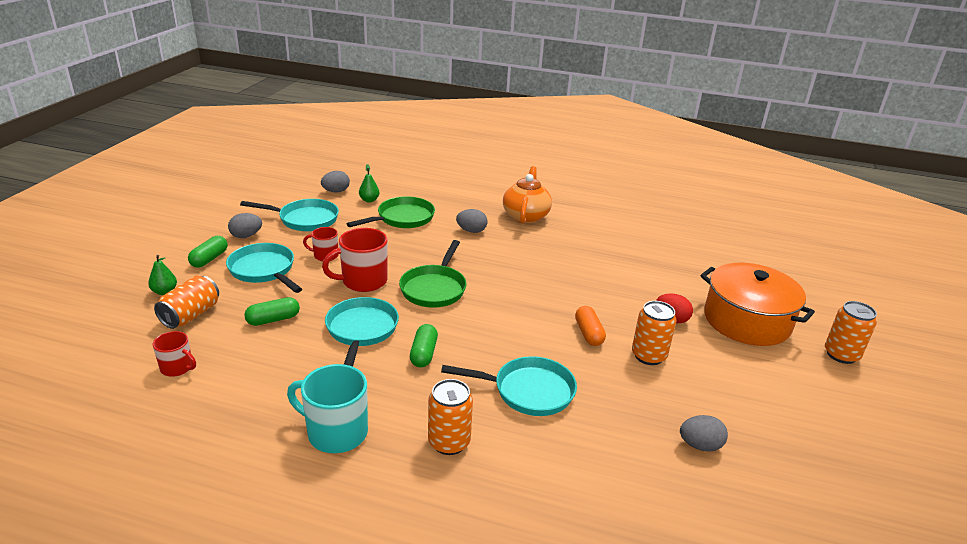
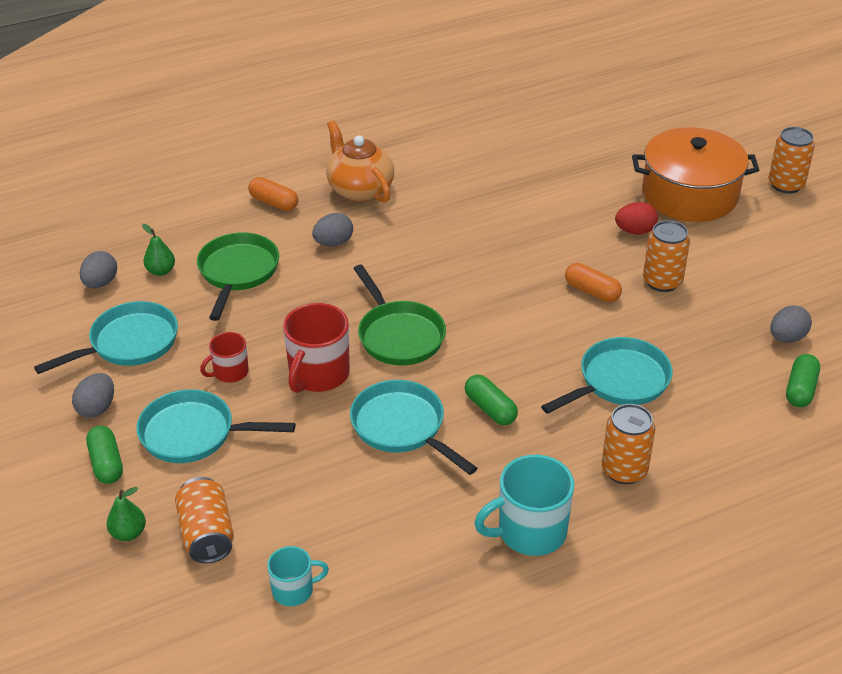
camera: 40 degrees left, 10 degrees up
red mug [153,331,196,377] -> turquoise mug [267,546,329,606]
green capsule [244,297,300,326] -> green capsule moved to [786,354,820,407]
none -> orange capsule [248,177,298,211]

